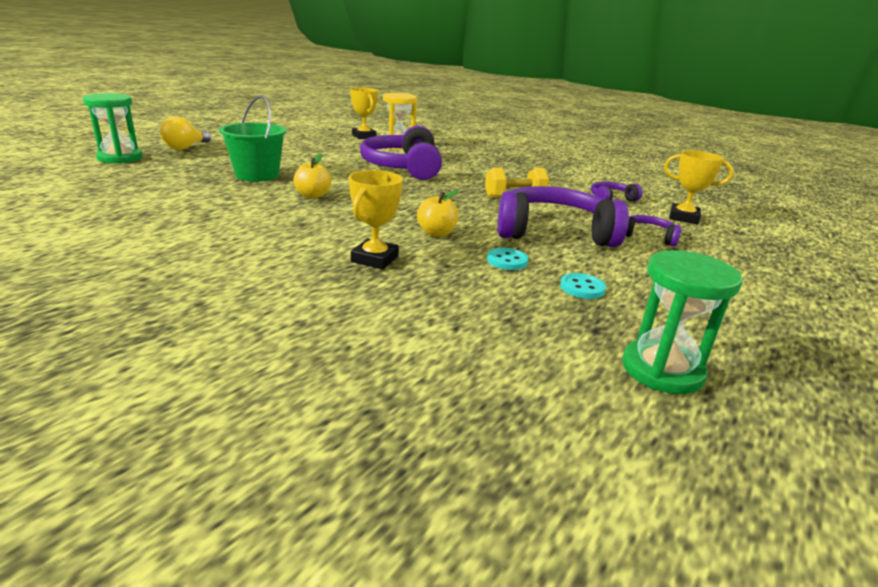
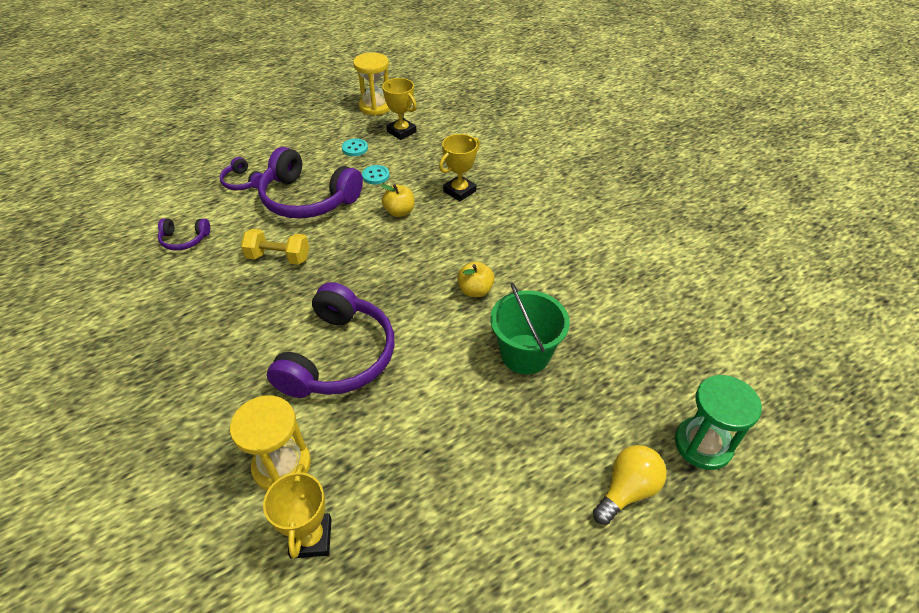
camera: 155 degrees left, 20 degrees up
green hourglass [622,250,743,394] -> yellow hourglass [353,52,390,116]
yellow trophy [664,150,734,224] -> yellow trophy moved to [382,78,417,140]

